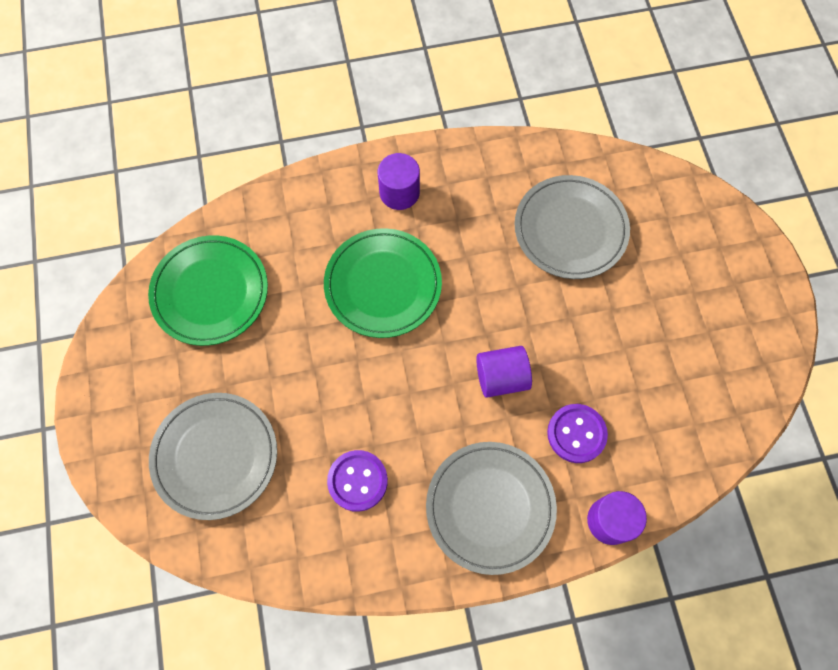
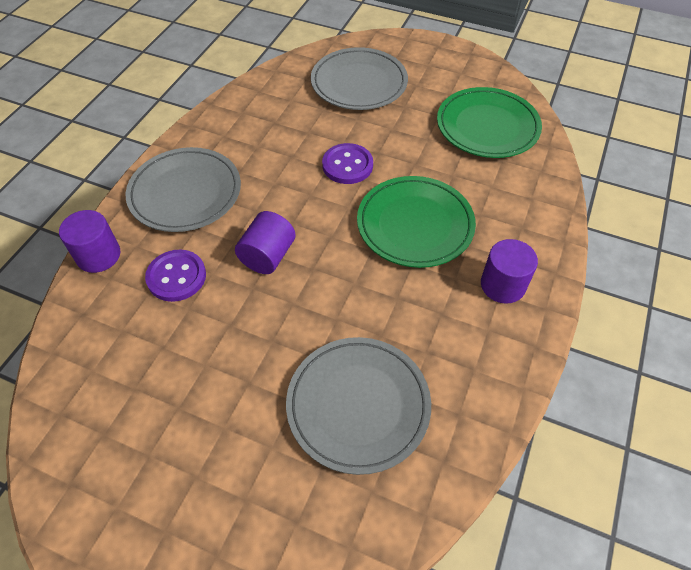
camera: 125 degrees right, 15 degrees down
purple button [327,450,388,512] -> purple button moved to [322,143,373,184]

